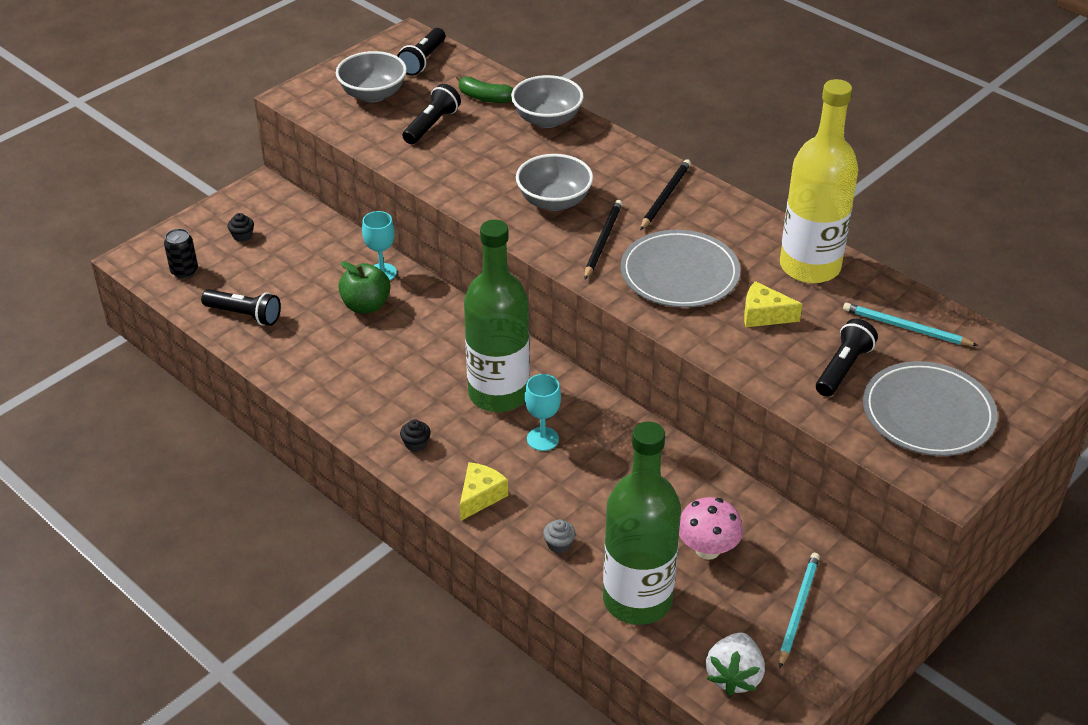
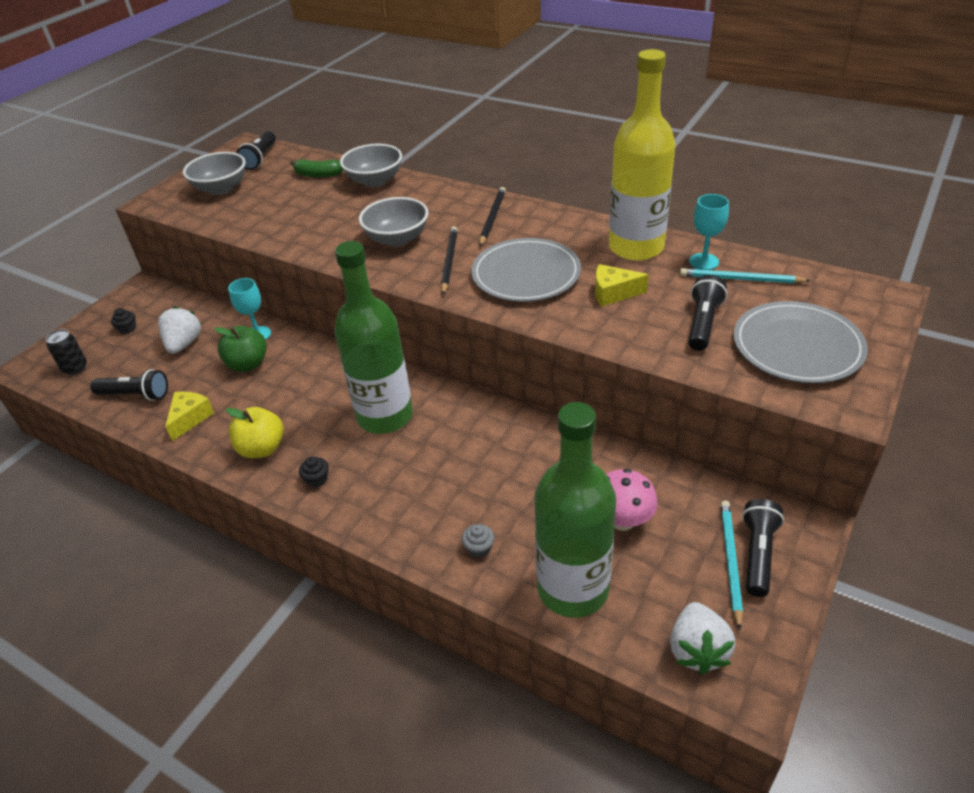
camera: 10 degrees left, 0 degrees up
black flashlight [402,84,461,144] -> black flashlight moved to [742,499,784,597]
yellow cheese [460,462,508,521] -> yellow cheese moved to [165,391,214,441]
turquoise goblet [525,374,561,451] -> turquoise goblet moved to [689,194,729,270]
none -> white strawberry [158,306,201,354]
none -> yellow apple [226,407,284,458]

